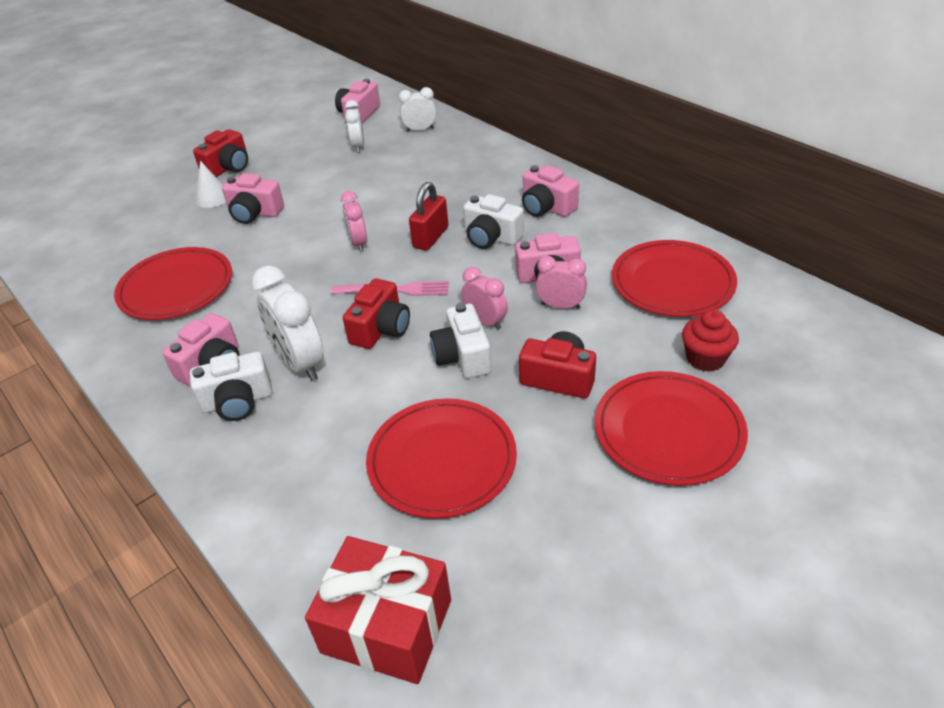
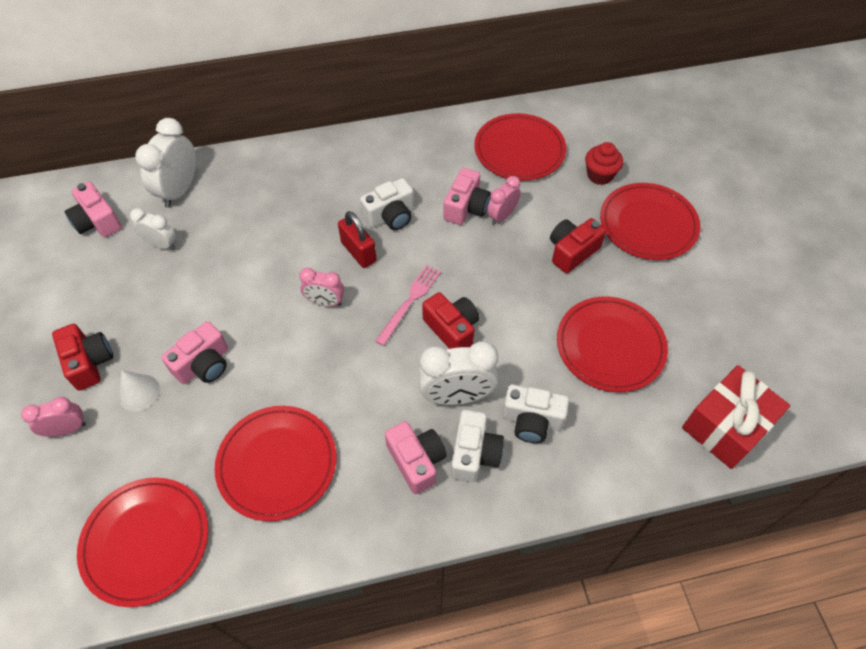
camera: 65 degrees left, 15 degrees up
white clock [399,87,436,132] -> white clock [135,118,196,208], size x1.68
white camera [430,303,492,378] -> white camera moved to [502,384,569,443]
pink clock [461,267,508,330] -> pink clock moved to [21,397,86,437]
pink camera [522,165,579,217] -> none
none -> red plate [77,477,208,607]

